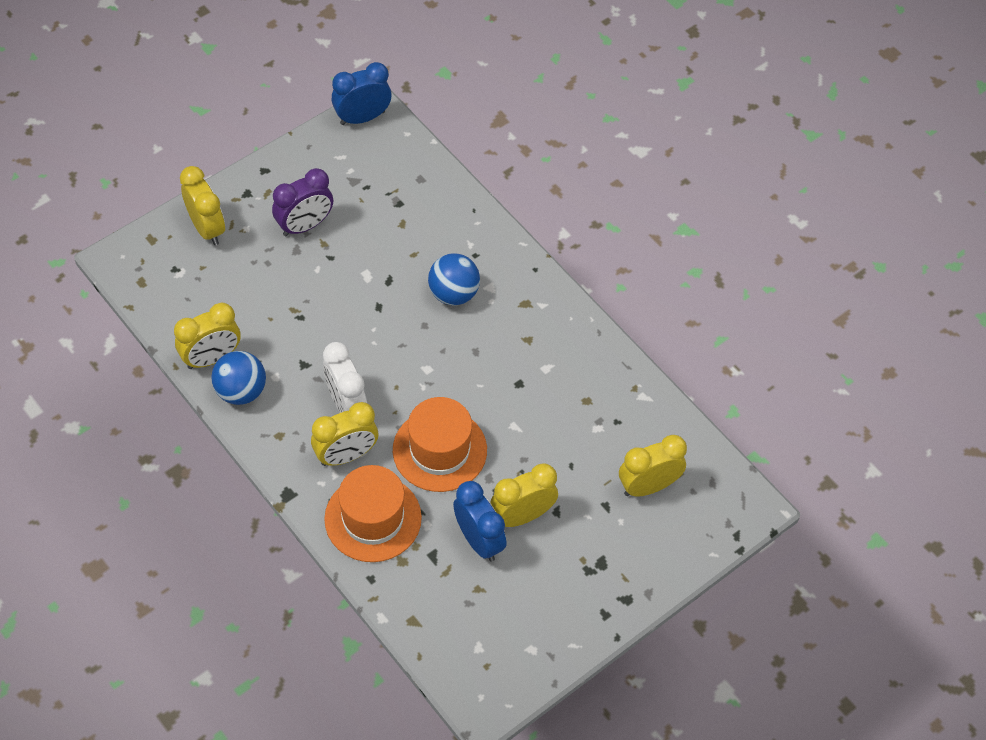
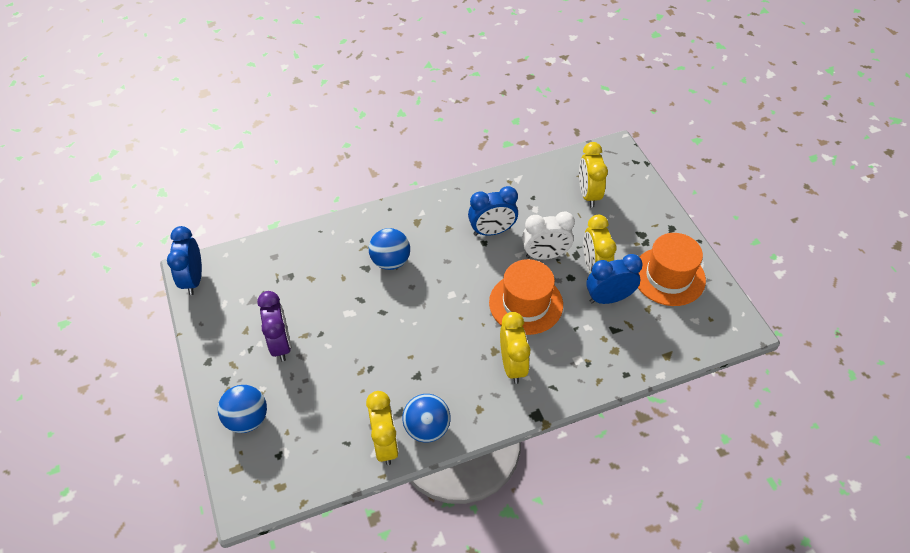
camera: 70 degrees left, 5 degrees down
yellow clock [180,166,225,245] -> blue ball [218,385,267,433]
white clock [323,342,367,413] -> white clock moved to [522,211,575,260]
orange hat [324,465,422,562] -> orange hat moved to [638,233,706,306]
none -> blue clock [468,186,518,236]

